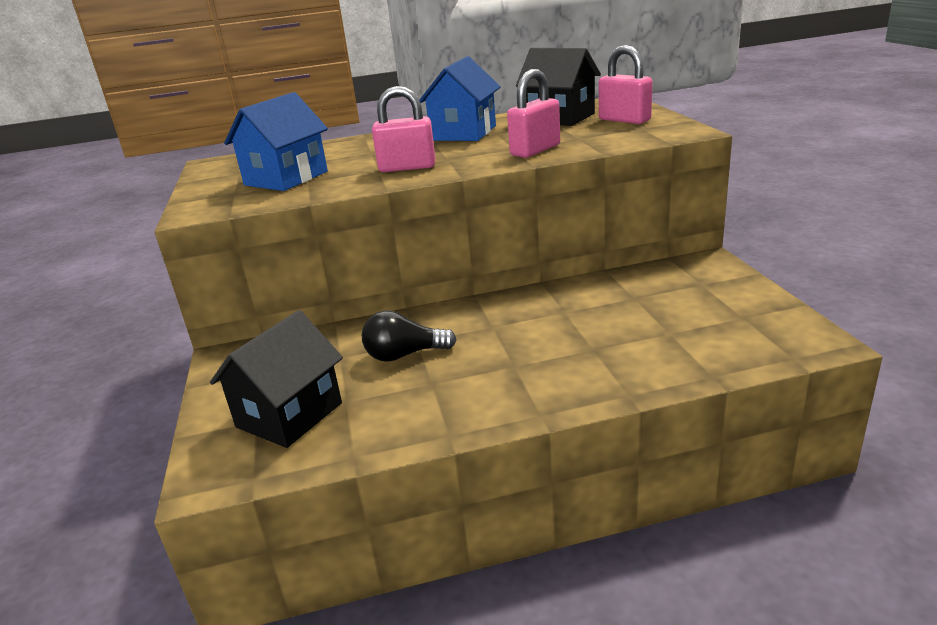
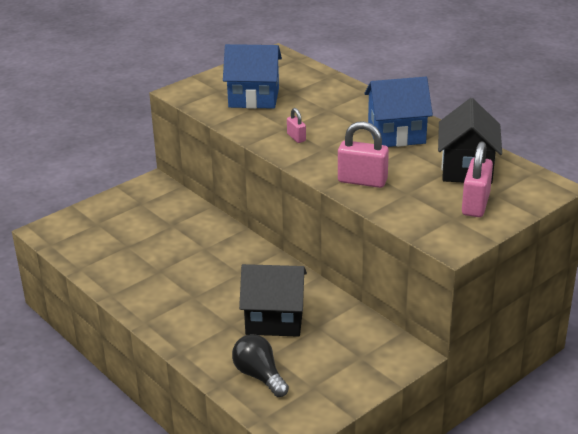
camera: 60 degrees right, 5 degrees up
black house [210,310,343,448] -> black house moved to [239,264,307,337]
black light bulb [362,311,457,362] -> black light bulb moved to [232,334,289,397]
pink padlock [372,86,435,172] -> pink padlock [287,108,306,143], size x0.52

